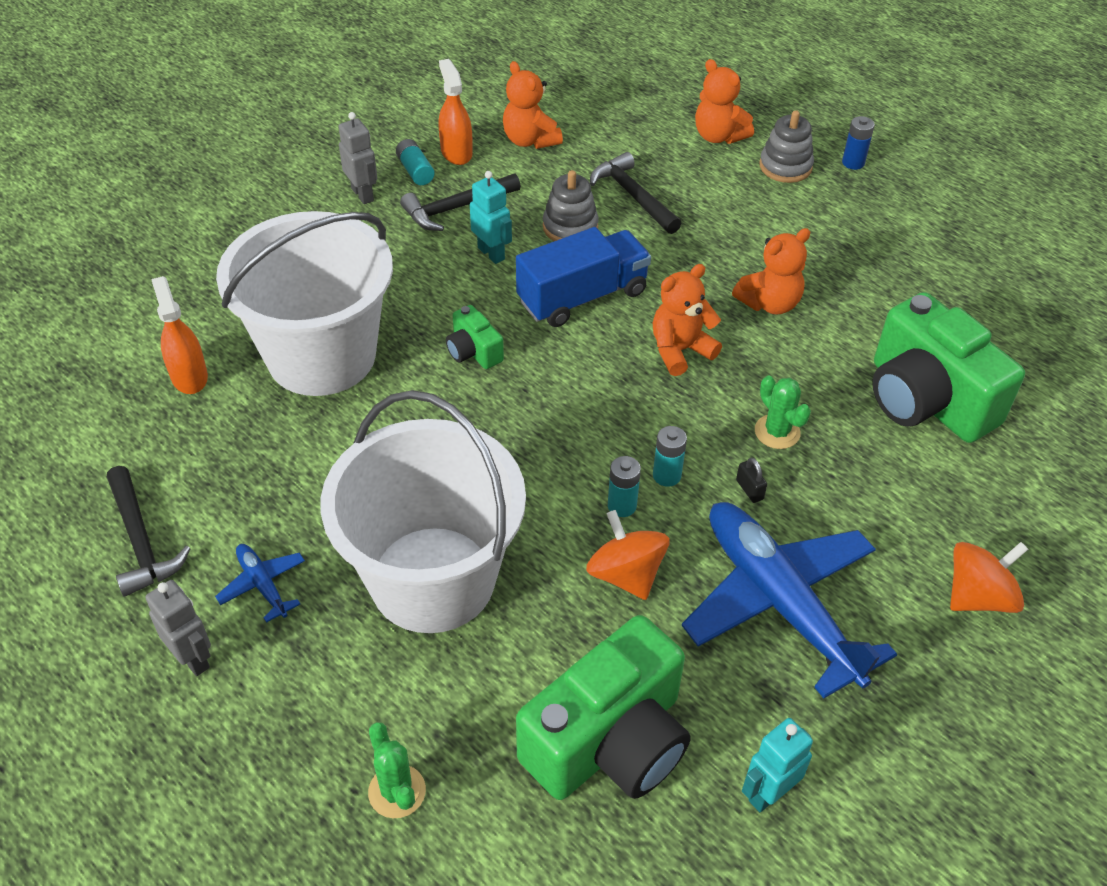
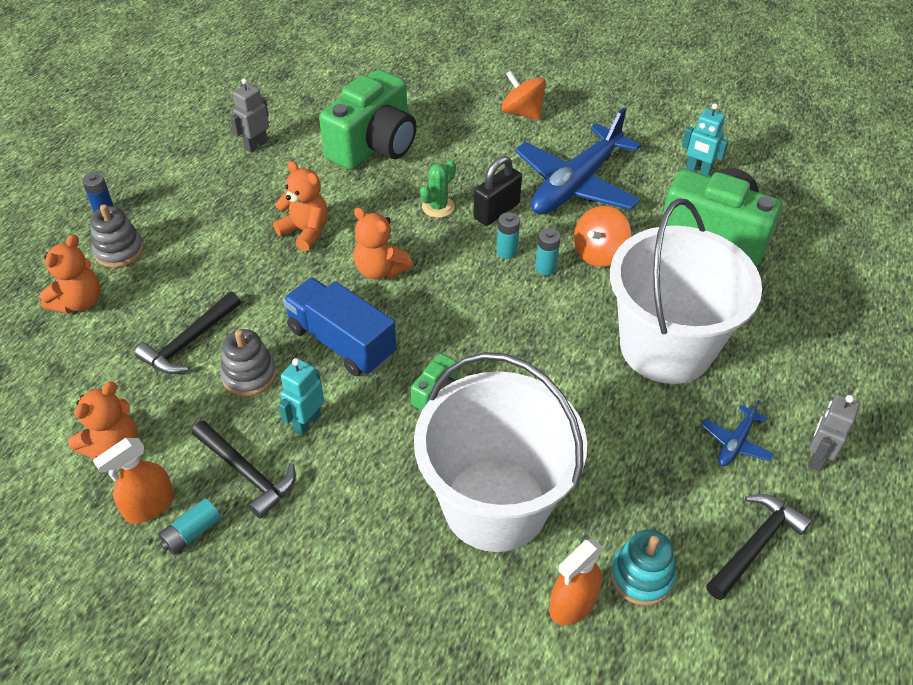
camera: 110 degrees left, 0 degrees up
grey robot [339,112,377,204] -> grey robot moved to [230,78,269,152]
green cactus [368,722,426,818] -> none
black padlock [736,458,767,503] -> black padlock [473,156,522,226], size x2.13
none -> turquoise stacking toy [610,529,676,605]

